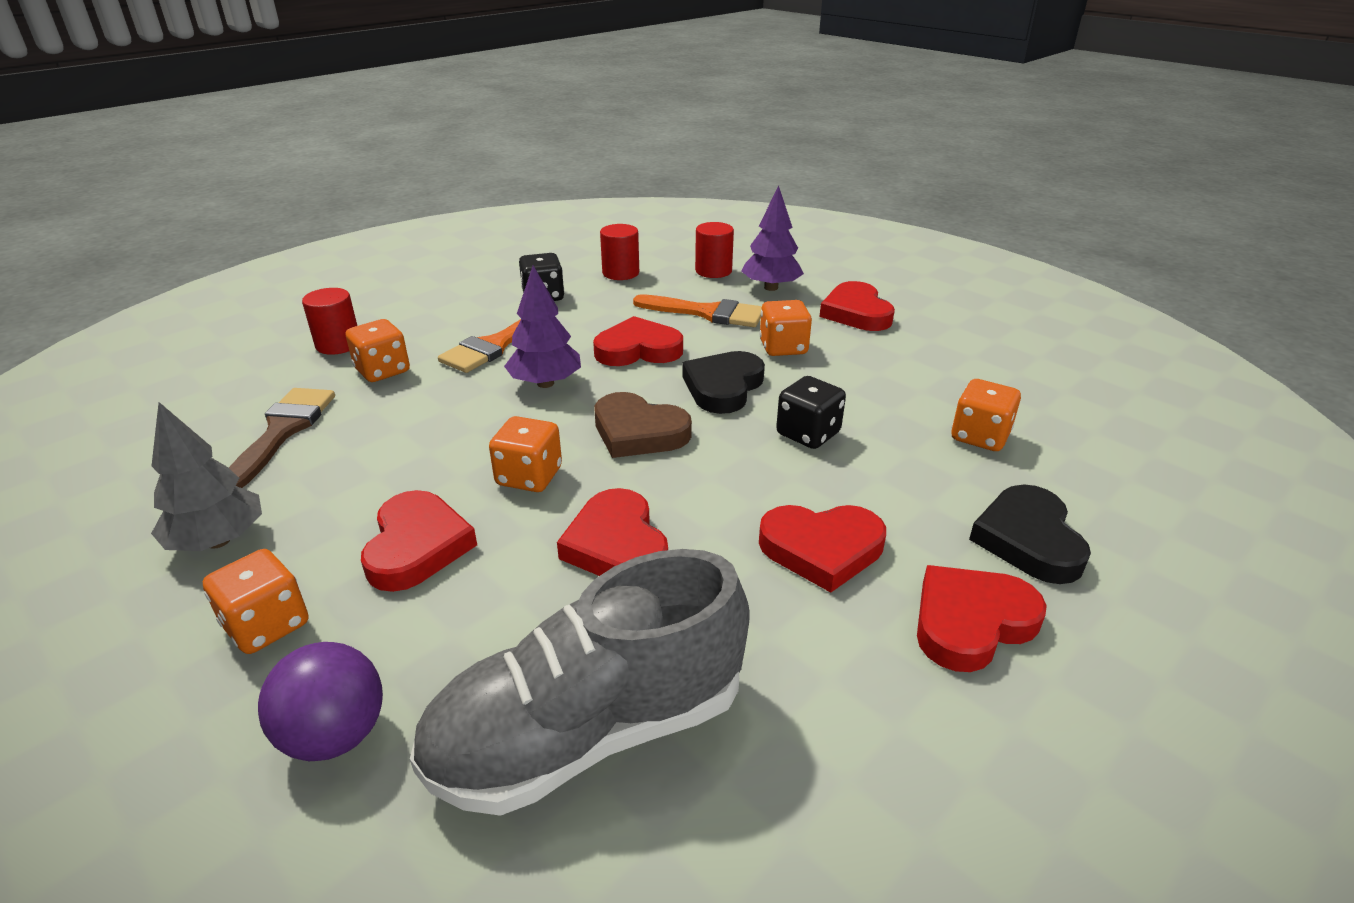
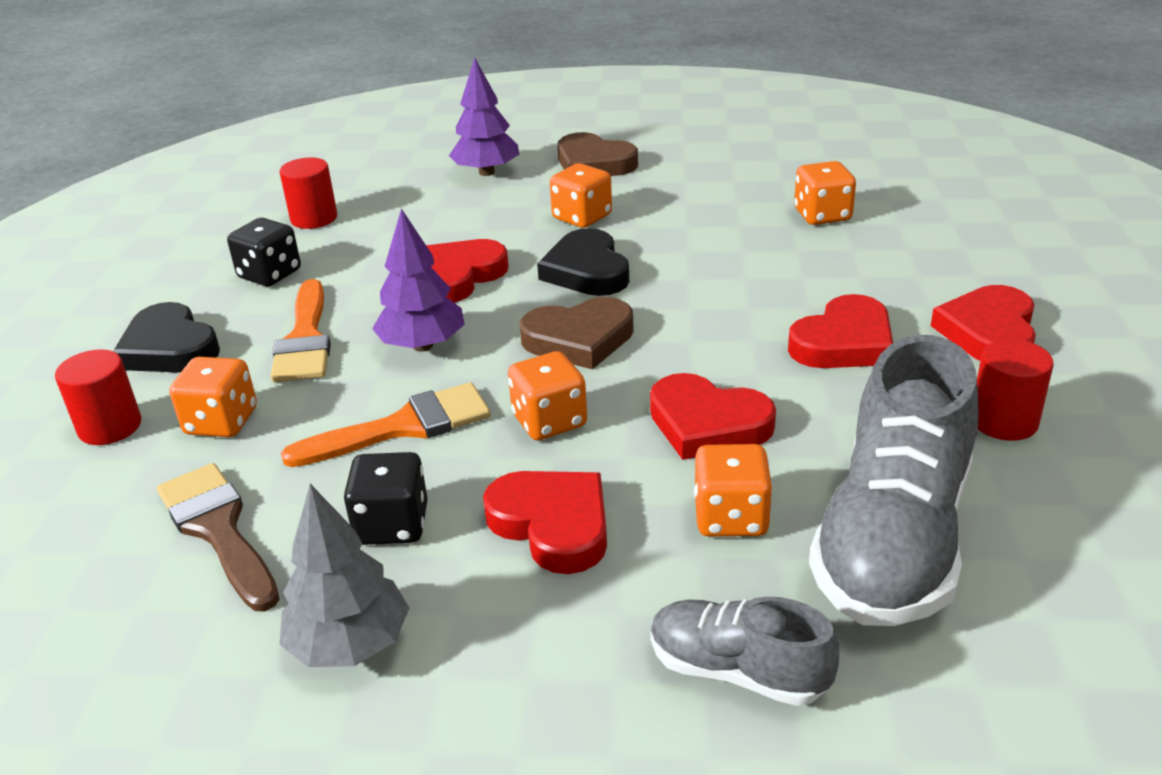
camera: 40 degrees left, 0 degrees up
orange dice [203,549,308,654] -> orange dice moved to [694,444,773,537]
purple ball [258,642,383,761] -> grey shoe [651,597,839,706]
orange brush [633,294,762,327] -> orange brush moved to [281,382,491,467]
red cylinder [695,222,734,278] -> red cylinder moved to [977,339,1054,441]
black dice [776,376,846,449] -> black dice moved to [344,452,428,545]
red heart [819,281,895,331] -> brown heart [557,132,638,176]
black heart [969,484,1091,584] -> black heart moved to [113,302,220,373]

